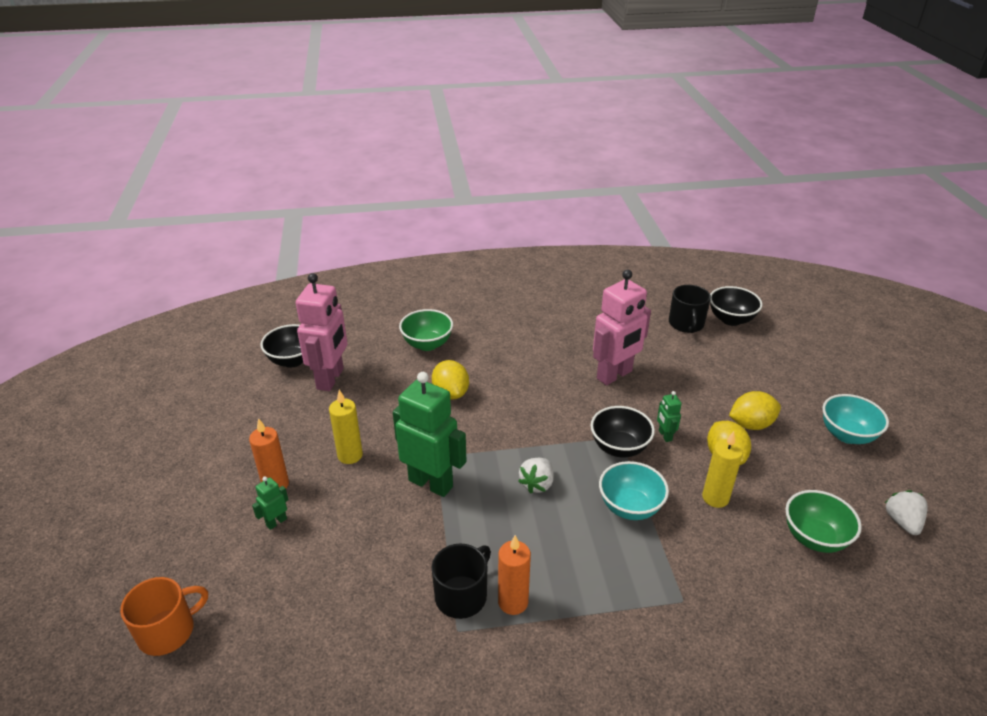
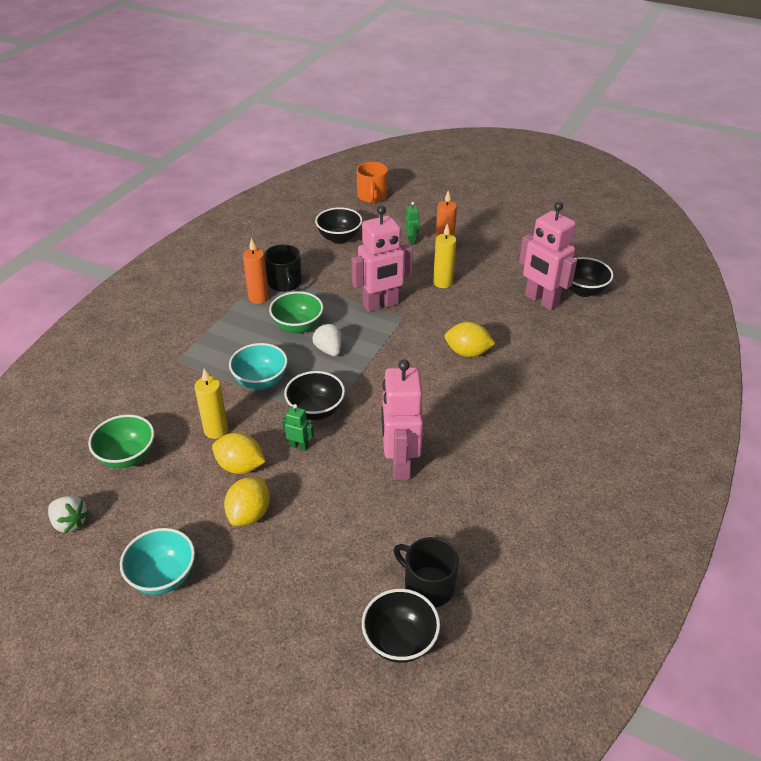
camera: 125 degrees right, 5 degrees up
green robot [393,372,467,497] -> pink robot [352,206,413,313]
green bowl [399,309,453,351] -> green bowl moved to [269,291,323,334]
none -> black bowl [315,207,363,244]

